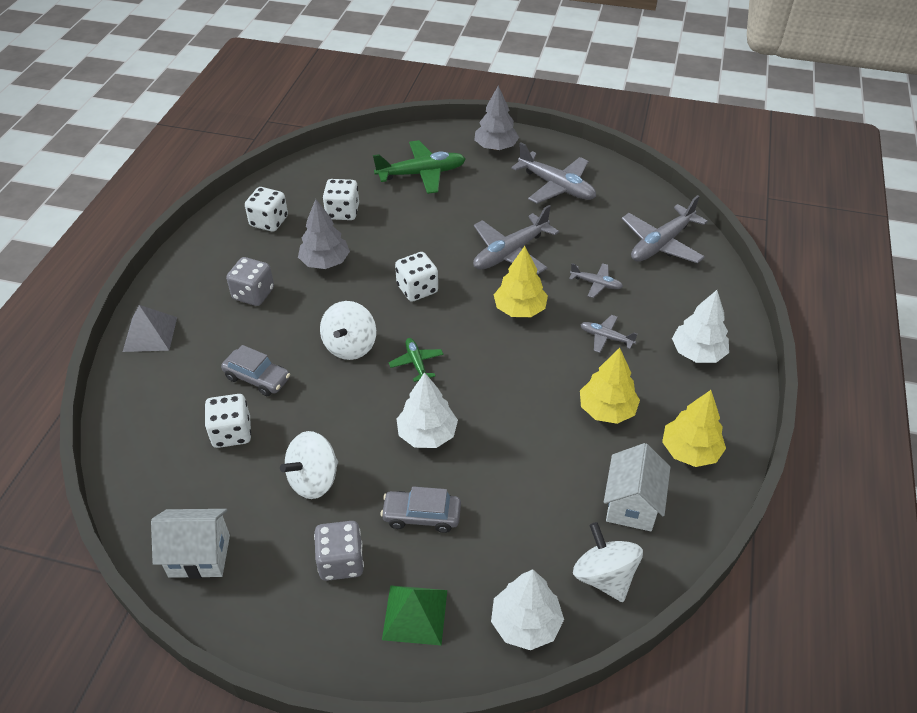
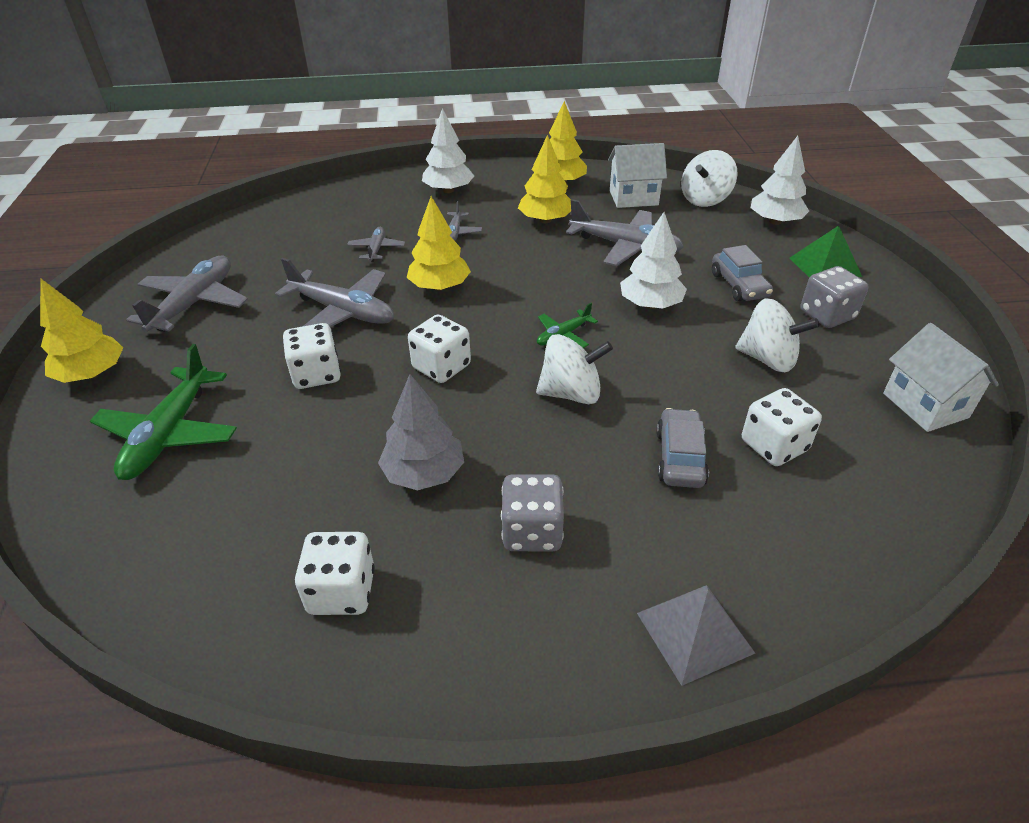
camera: 110 degrees left, 5 degrees down
white dice [323,179,359,220] -> white dice moved to [283,323,341,389]
green plane [373,140,466,194] -> green plane turned 135 degrees counterclockwise [90,344,237,480]
grey tree [474,85,519,150] -> yellow tree [40,278,123,383]
grey plane [622,195,708,263] -> grey plane moved to [566,199,684,266]

